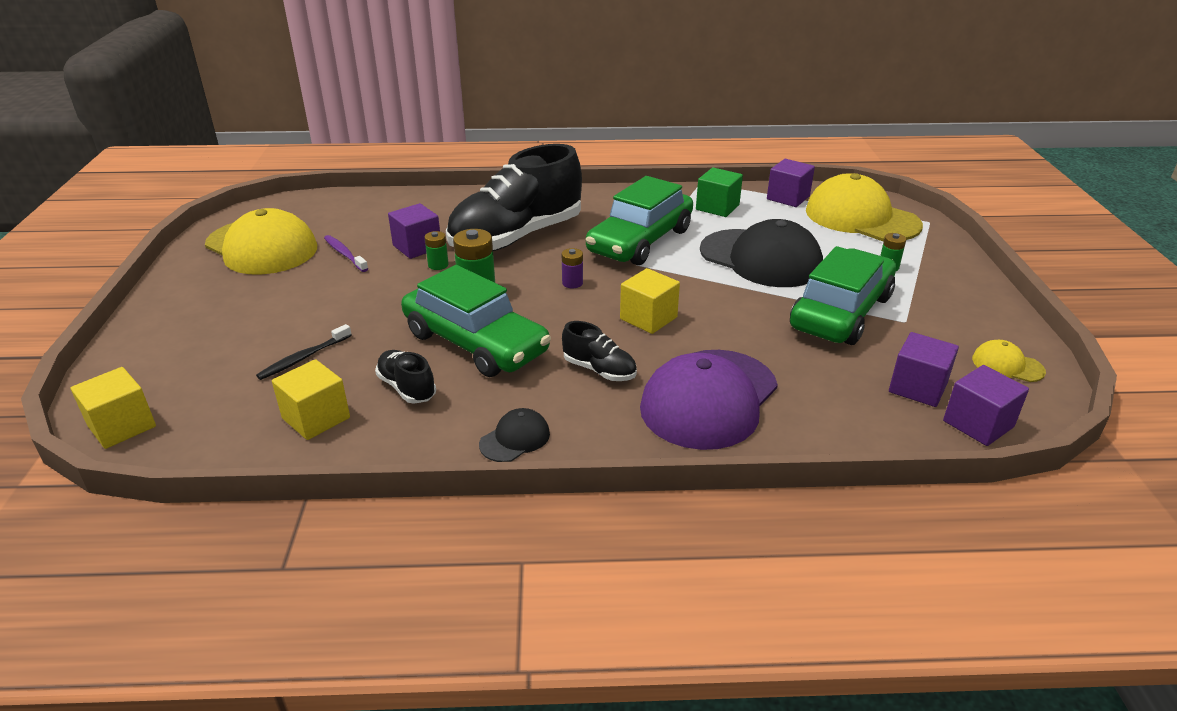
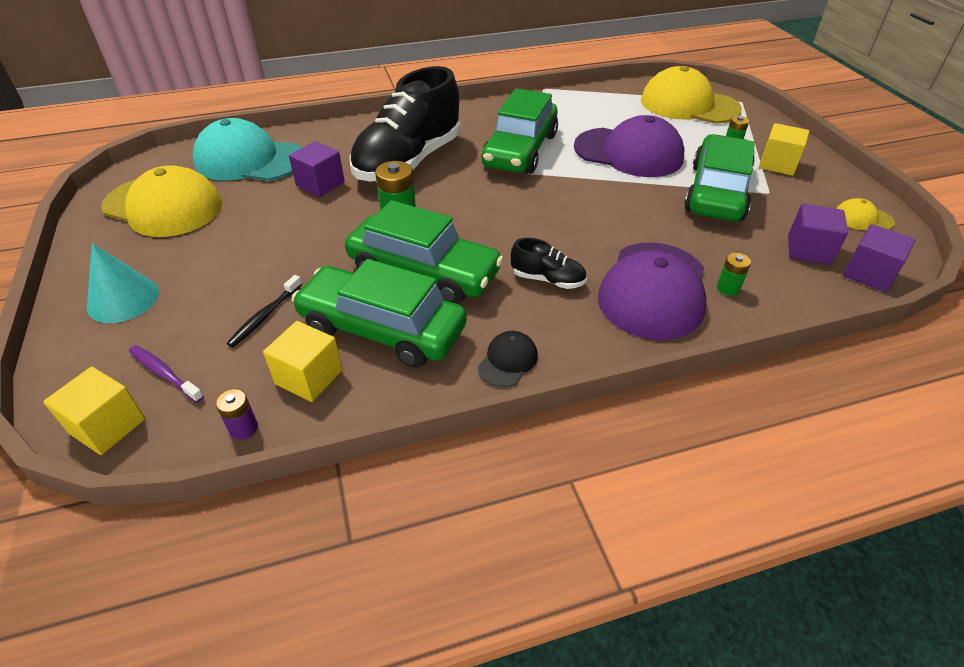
camera: 15 degrees left, 10 degrees up
purple toothbrush [324,235,368,272] -> purple toothbrush moved to [129,345,204,403]
black shoe [375,350,436,404] -> green car [292,259,467,368]
green battery [424,231,449,270] -> green battery moved to [717,253,751,296]
purple battery [562,248,583,288] -> purple battery moved to [216,389,258,440]
yellow cube [620,268,680,334] -> yellow cube moved to [759,123,809,176]
green cube [696,168,743,217] -> none
black cap [700,219,823,287] -> purple cap [574,115,685,177]
purple cube [767,159,815,207] -> none
none -> turquoise cone [87,243,159,323]
none -> turquoise cap [193,118,302,181]

